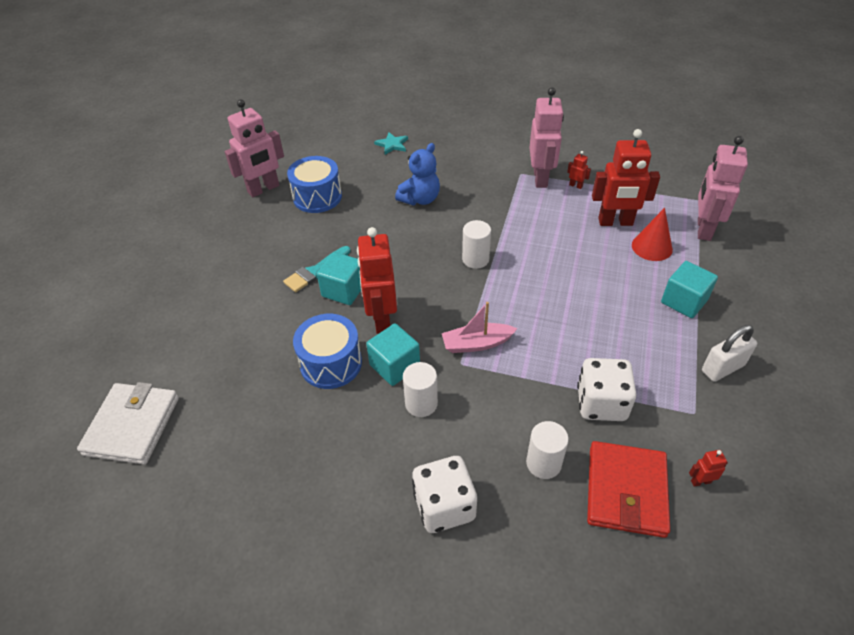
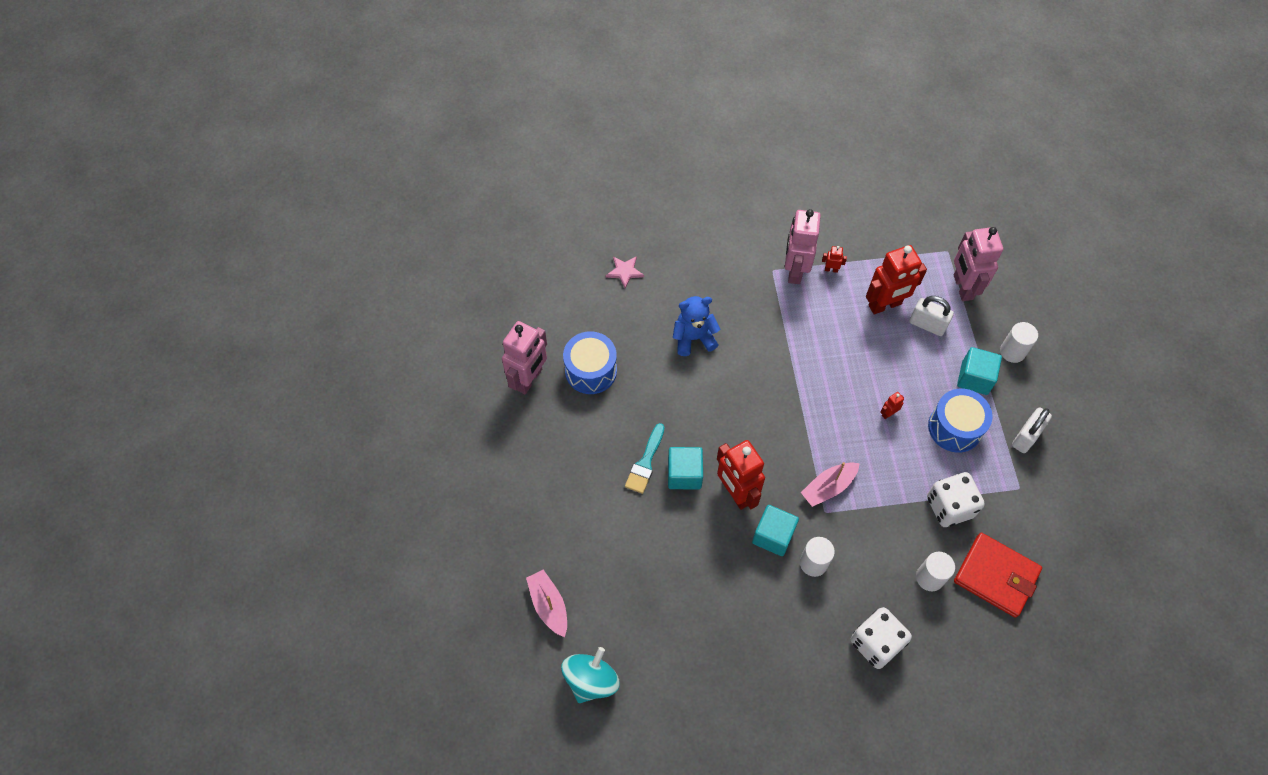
camera: 25 degrees left, 15 degrees up
white wallet [77,382,179,465] -> turquoise spinning top [561,647,620,703]
blue drum [293,314,362,389] -> blue drum moved to [928,389,993,453]
turquoise star [374,132,408,155] -> pink star [606,256,644,289]
blue teddy bear [395,143,440,205] -> blue teddy bear turned 120 degrees counterclockwise [673,296,720,356]
white cylinder [462,220,491,269] -> white cylinder moved to [1000,322,1038,363]
pink robot [529,87,564,188] -> pink robot turned 150 degrees counterclockwise [785,209,821,284]
red wallet [587,441,670,538] -> red wallet turned 45 degrees counterclockwise [954,533,1042,618]
red cone [632,208,673,261] -> white padlock [909,296,954,336]
red robot [689,450,728,487] -> red robot moved to [880,392,904,419]
none -> pink boat [526,569,567,637]

